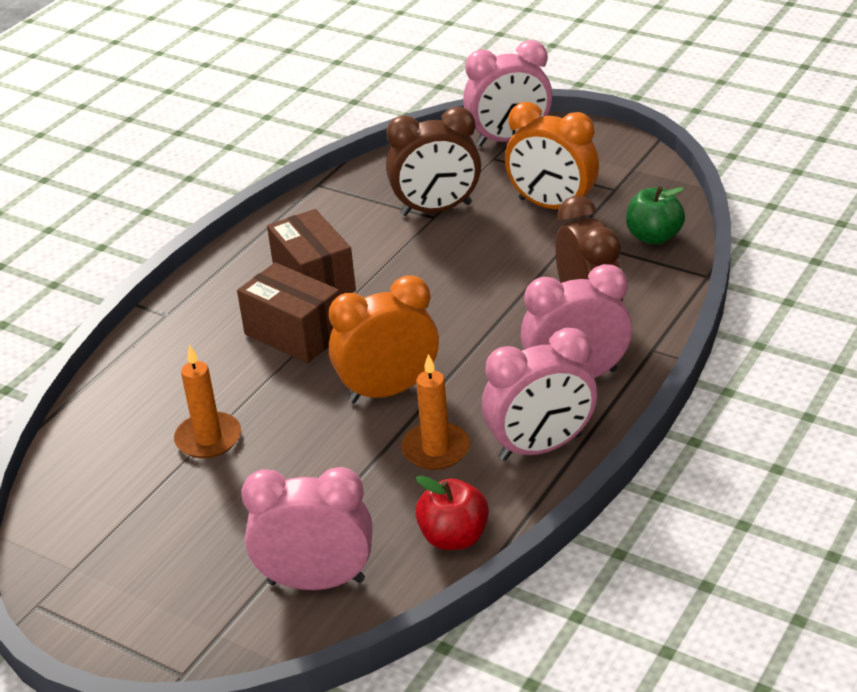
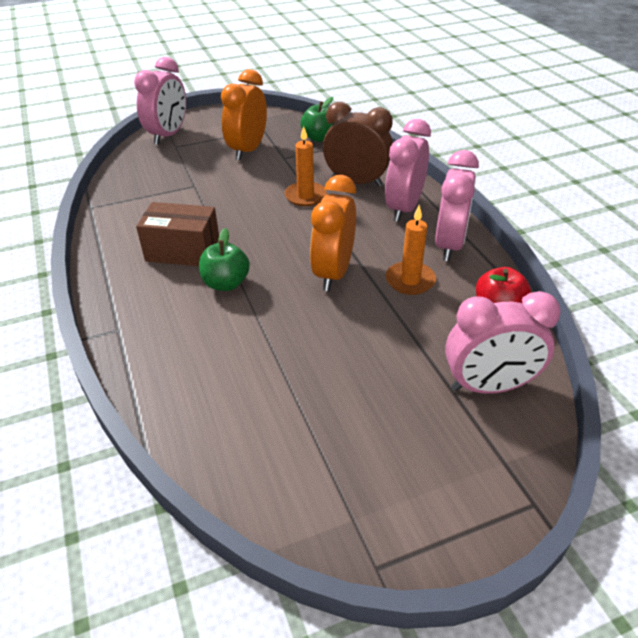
camera: 55 degrees left, 5 degrees up
orange candle [174,344,241,458] -> orange candle moved to [285,126,327,206]
brown box [237,262,340,363] -> green apple [199,228,250,291]
pink clock [241,467,373,590] -> pink clock turned 135 degrees counterclockwise [445,291,561,394]
brown clock [386,107,481,216] -> none
orange clock [505,102,599,209] -> orange clock turned 135 degrees clockwise [221,69,267,161]

